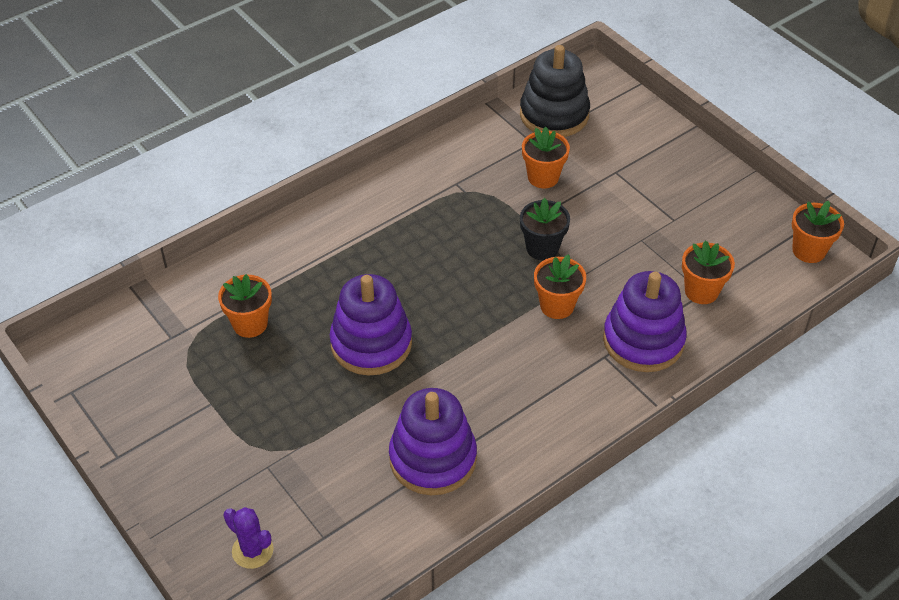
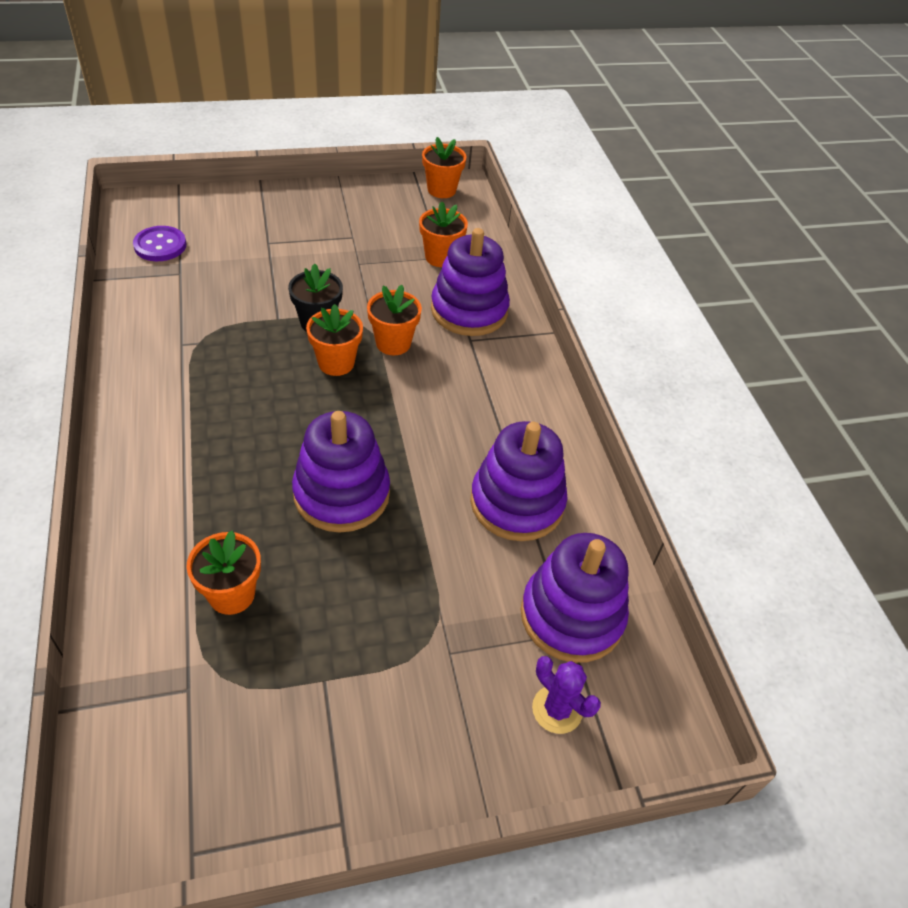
camera: 70 degrees left, 0 degrees up
purple cactus [223,507,274,569] -> purple cactus turned 75 degrees clockwise [532,656,601,734]
black stacking toy [520,45,590,137] -> purple button [133,226,186,261]
orange flower pot [522,127,570,188] -> orange flower pot moved to [306,304,363,376]
none -> purple stacking toy [521,533,629,663]

